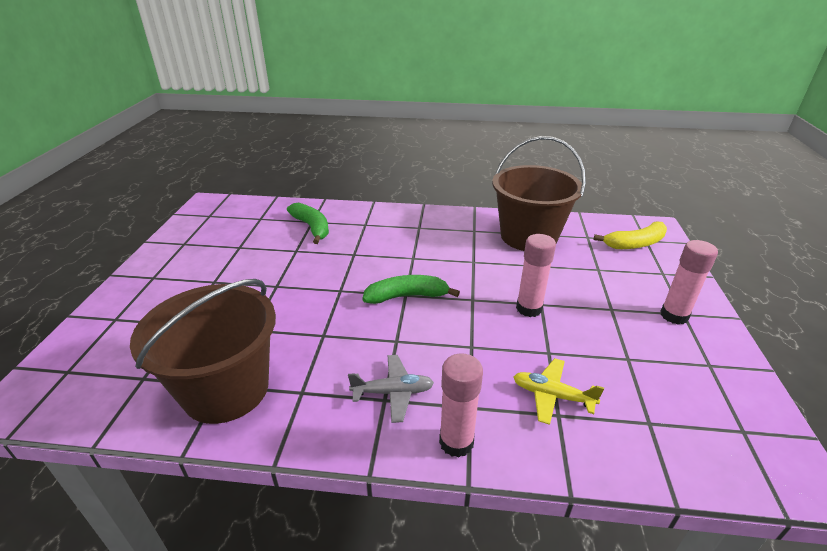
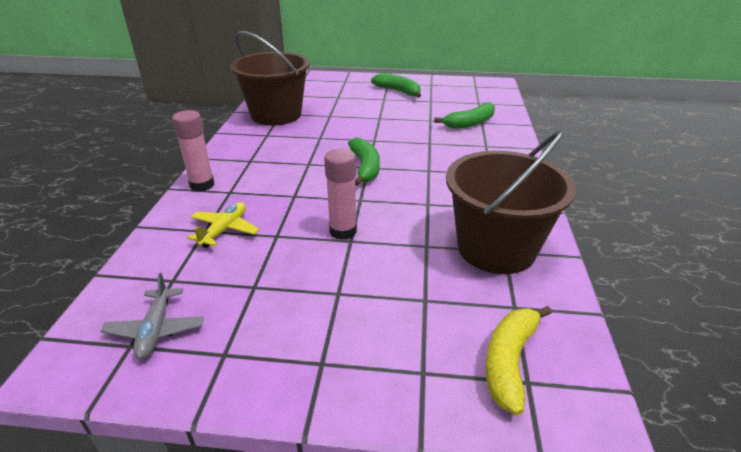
camera: 90 degrees right, 0 degrees up
grey plane [348,355,434,423] -> grey plane moved to [100,273,204,359]
yellow banana [594,222,667,249] -> yellow banana turned 45 degrees clockwise [486,306,552,415]
pink glue stick [660,240,718,325] -> none
none -> green banana [371,73,421,98]

